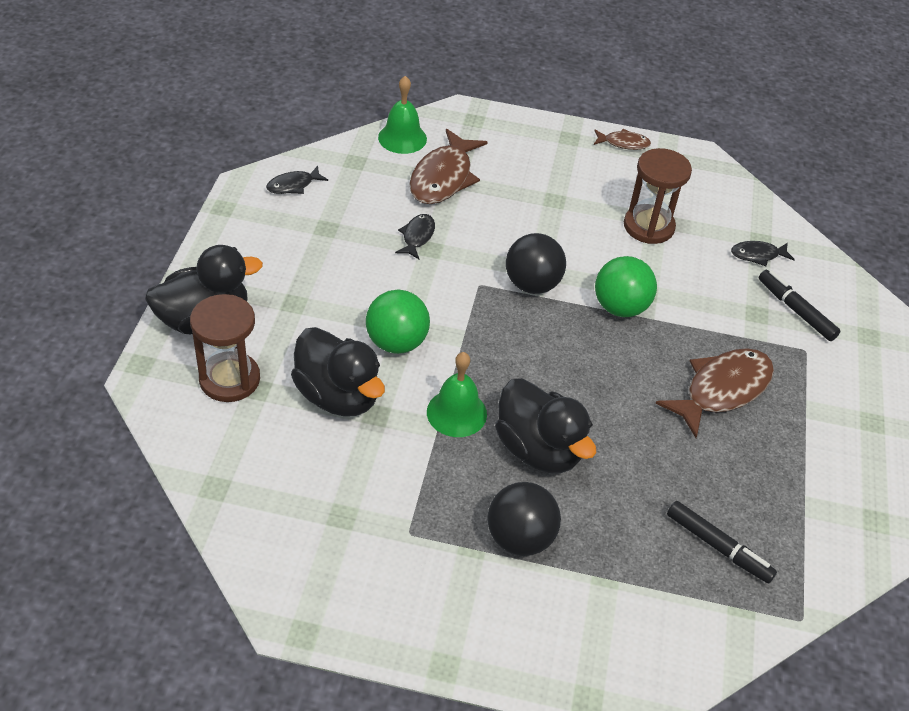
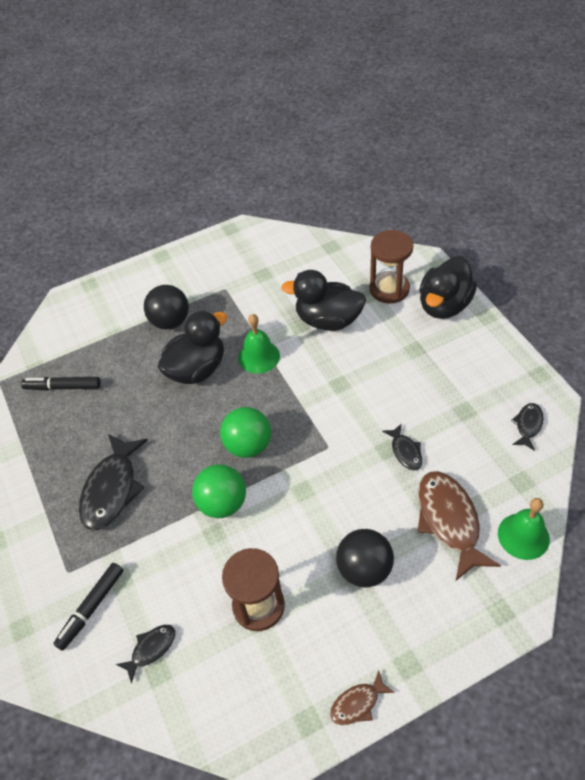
camera: 150 degrees right, 5 degrees up
green ball [366,290,430,354] -> green ball moved to [220,407,271,458]
black duck [495,378,596,473] -> black duck turned 120 degrees clockwise [158,311,227,384]
black ball [506,233,566,294] -> black ball moved to [336,529,394,587]
brown fish [655,348,774,438] -> black fish [79,434,148,531]
black marker [759,270,841,341] -> black marker turned 105 degrees clockwise [53,563,123,651]

